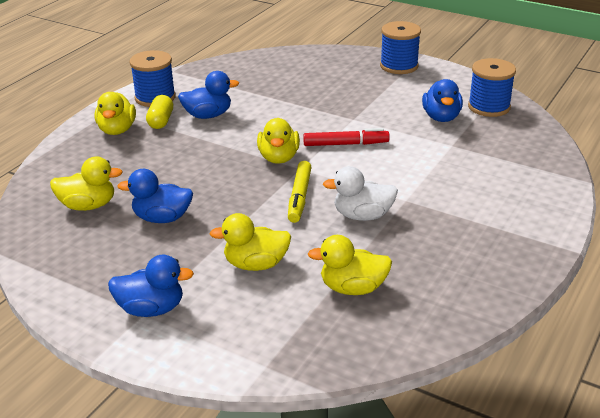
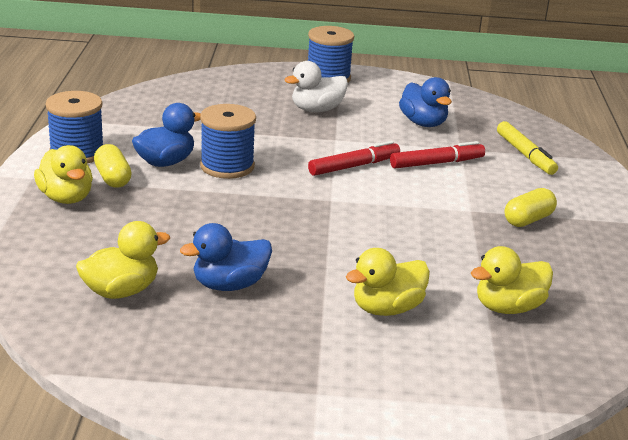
camera: 30 degrees left, 5 degrees down
blue duck [108,255,194,317] -> none
yellow duck [257,118,300,164] -> none
yellow marker [288,161,312,223] -> yellow marker moved to [497,121,558,175]
white duck [323,166,398,221] -> white duck moved to [284,61,348,112]
blue spool [468,58,516,117] -> blue spool moved to [200,104,256,179]
none -> red marker [390,141,485,169]
none -> yellow capsule [504,188,557,227]

